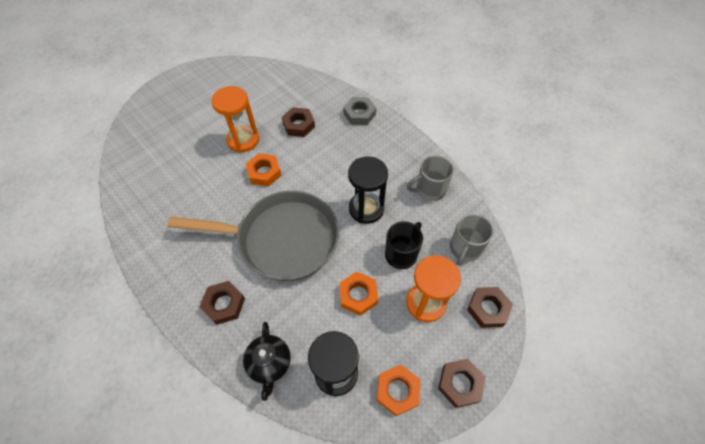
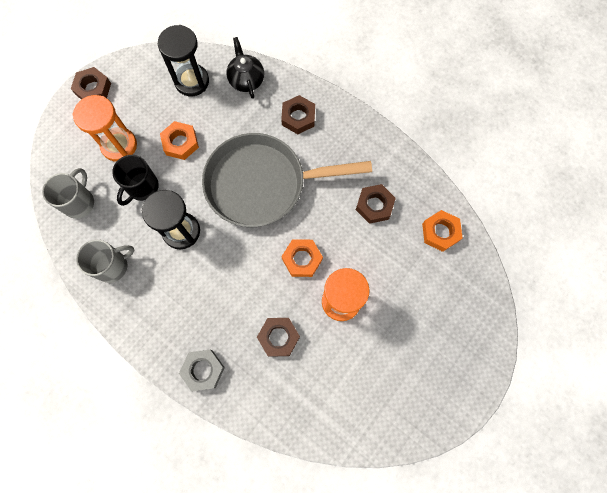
camera: 170 degrees right, 15 degrees up
orange nut [377,365,420,416] -> orange nut moved to [422,210,463,252]
brown nut [467,287,513,328] -> brown nut moved to [356,184,396,224]

